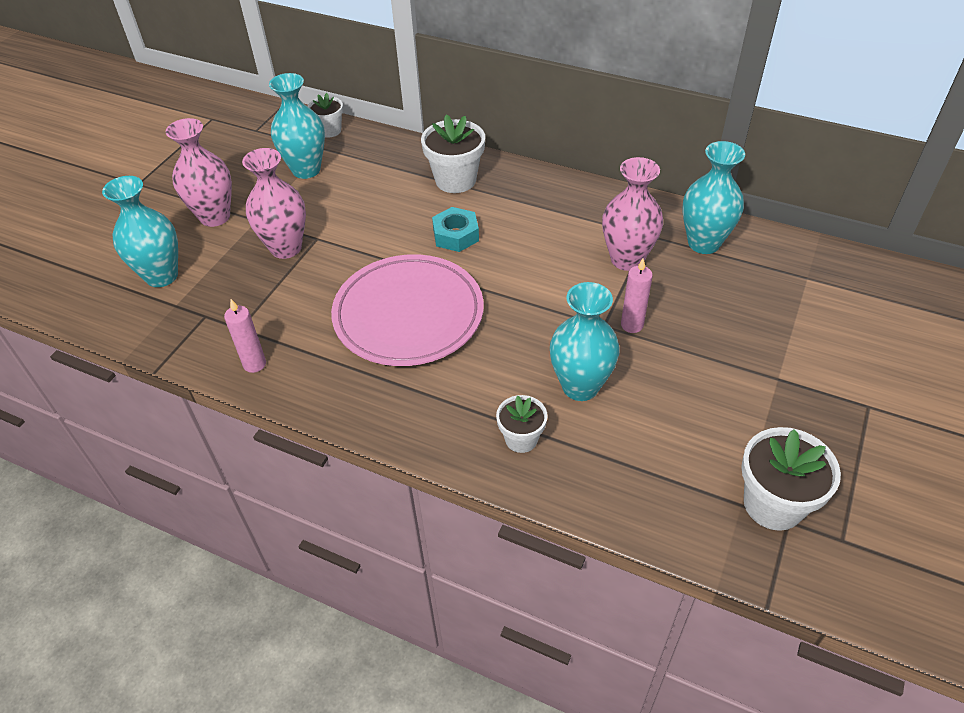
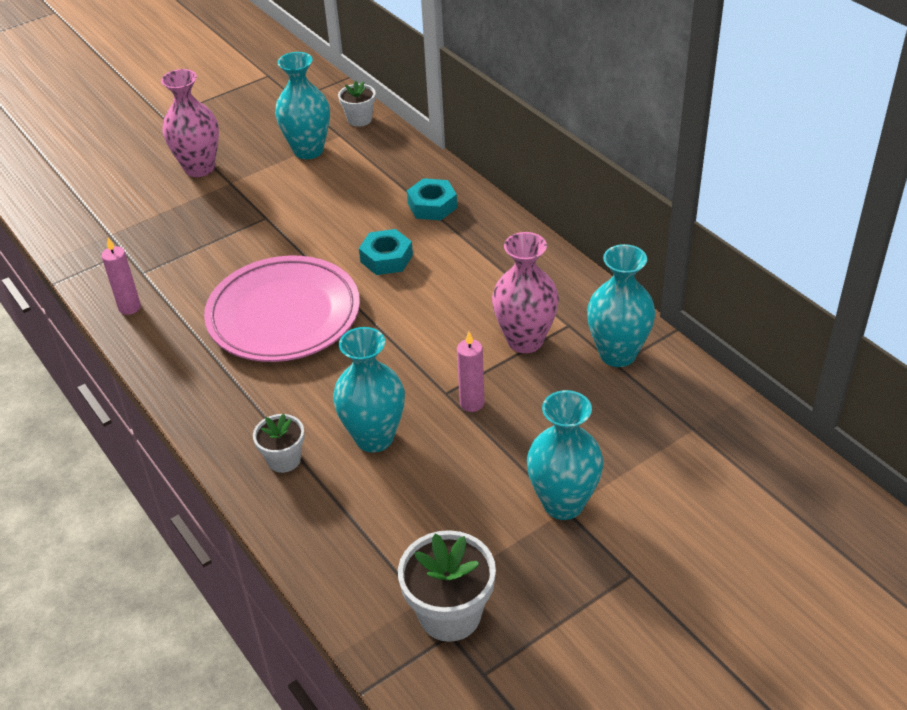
camera: 30 degrees right, 5 degrees down
turquoise vase [102,176,178,287] -> turquoise vase moved to [527,390,604,520]
pink vase [242,148,306,259] -> none
white flower pot [421,114,485,193] -> turquoise nut [407,178,457,221]

